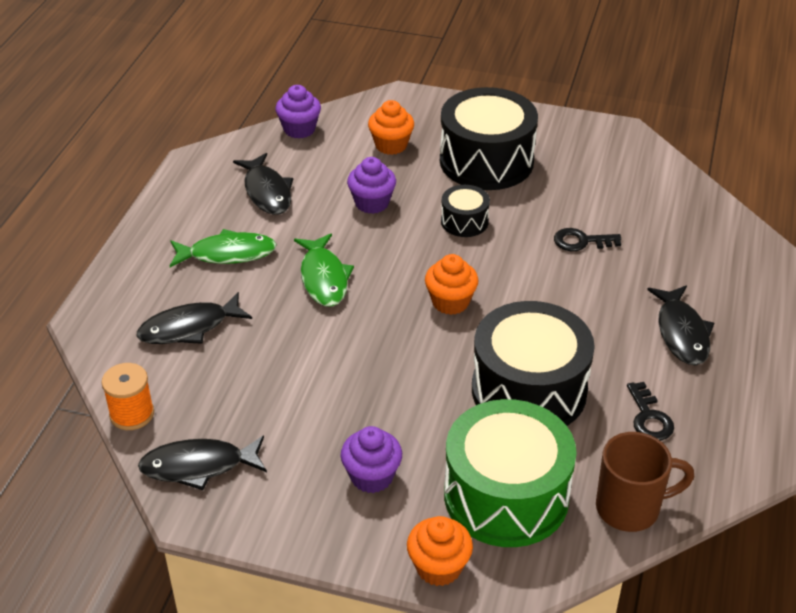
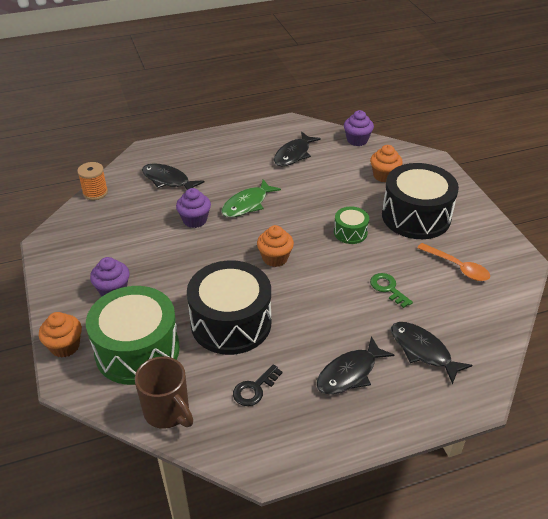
camera: 55 degrees right, 0 degrees up
black fish [138,435,267,490] -> black fish moved to [391,322,472,384]
green fish [170,229,277,267] -> none
purple cupcake [347,157,396,214] -> purple cupcake moved to [176,188,211,228]
black drum [441,185,490,237] -> green drum [334,207,369,244]
black key [554,228,621,251] -> green key [370,273,413,308]
none -> orange spoon [417,243,490,281]

